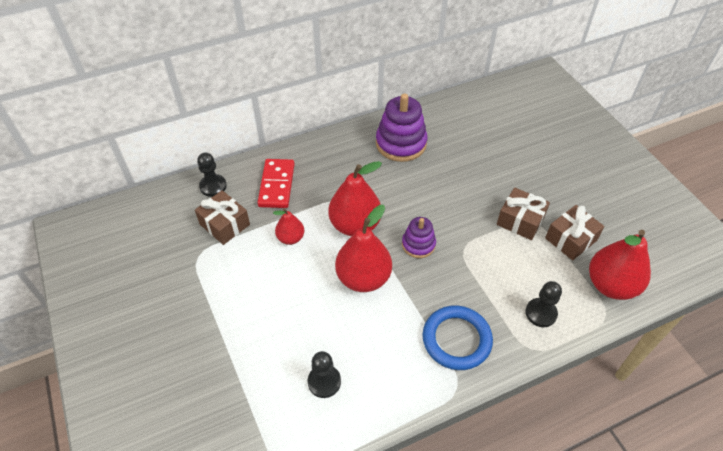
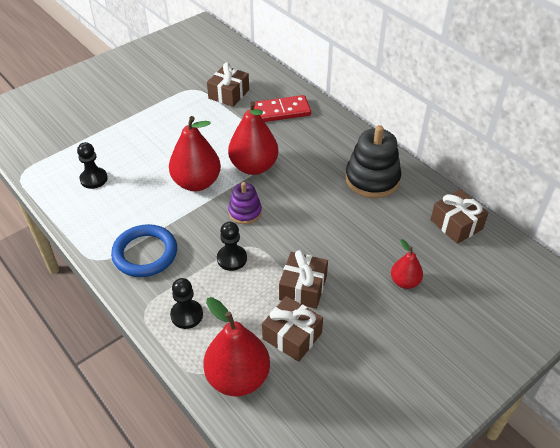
camera: 75 degrees right, 5 degrees down
black pawn [197,153,227,197] -> black pawn moved to [217,222,247,271]
red pear [273,208,304,245] -> red pear moved to [391,239,423,289]
purple stacking toy [376,94,427,162] -> black stacking toy [345,125,401,198]
none -> brown gift [430,189,489,244]

